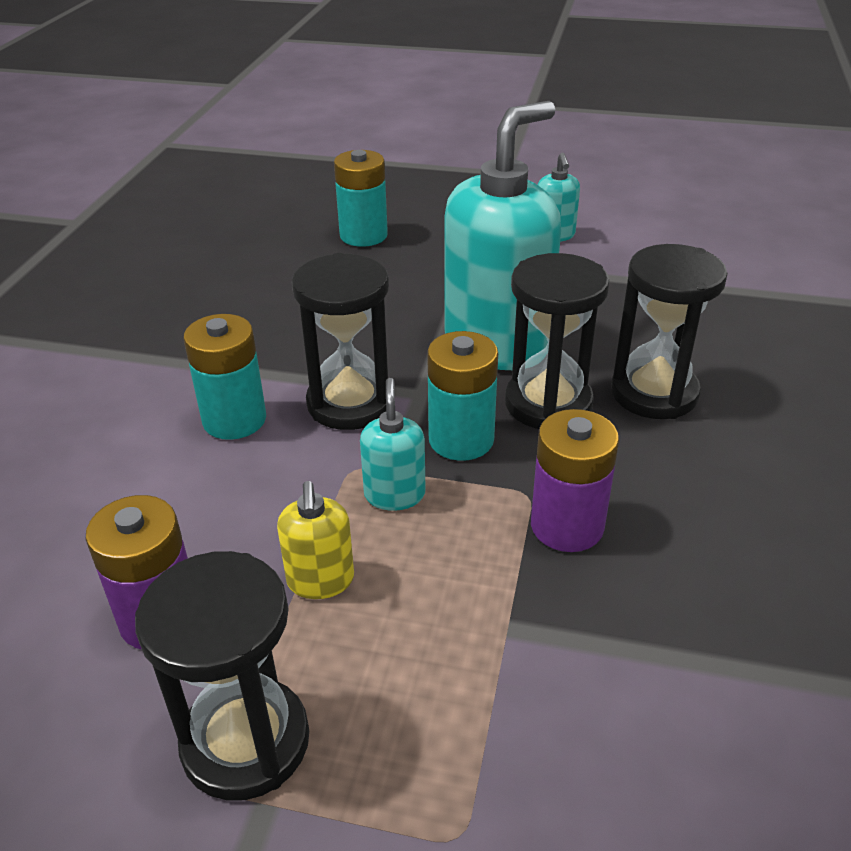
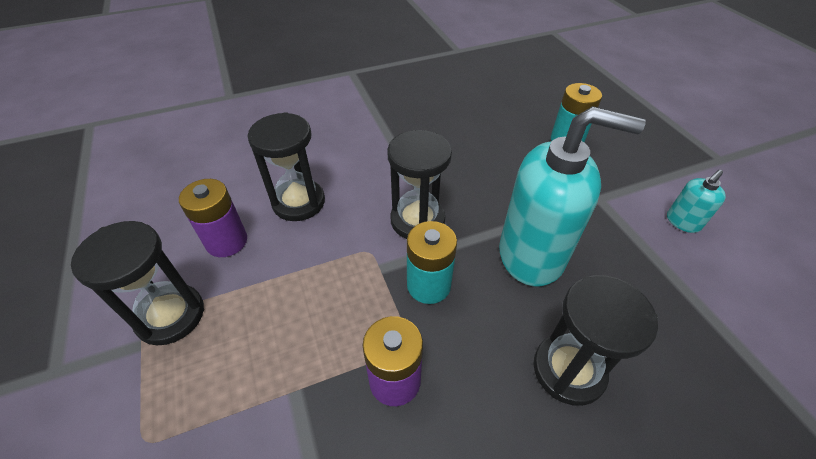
camera: 55 degrees right, 10 degrees up
turquoise battery [183,314,266,440] -> none
yellow soap dispenser [277,481,354,599] -> none
turquoise soap dispenser [360,378,426,511] -> none
black hourglass [505,253,610,429] -> black hourglass moved to [248,112,325,221]

